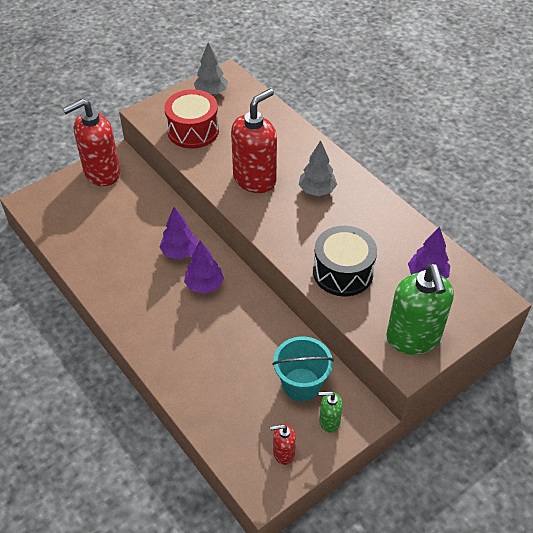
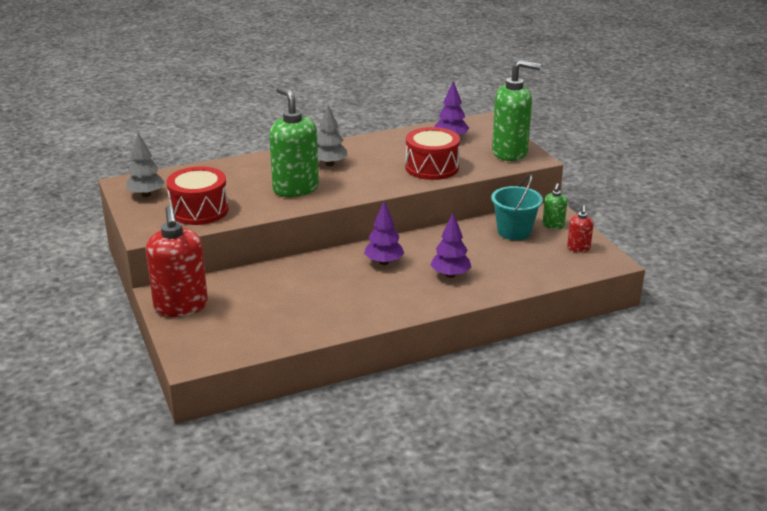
camera: 75 degrees left, 20 degrees down
purple tree [159,207,198,260] -> purple tree moved to [430,213,471,278]
red soap dispenser [231,89,277,193] -> green soap dispenser [269,86,319,197]
black drum [313,226,377,297] -> red drum [406,127,460,180]

